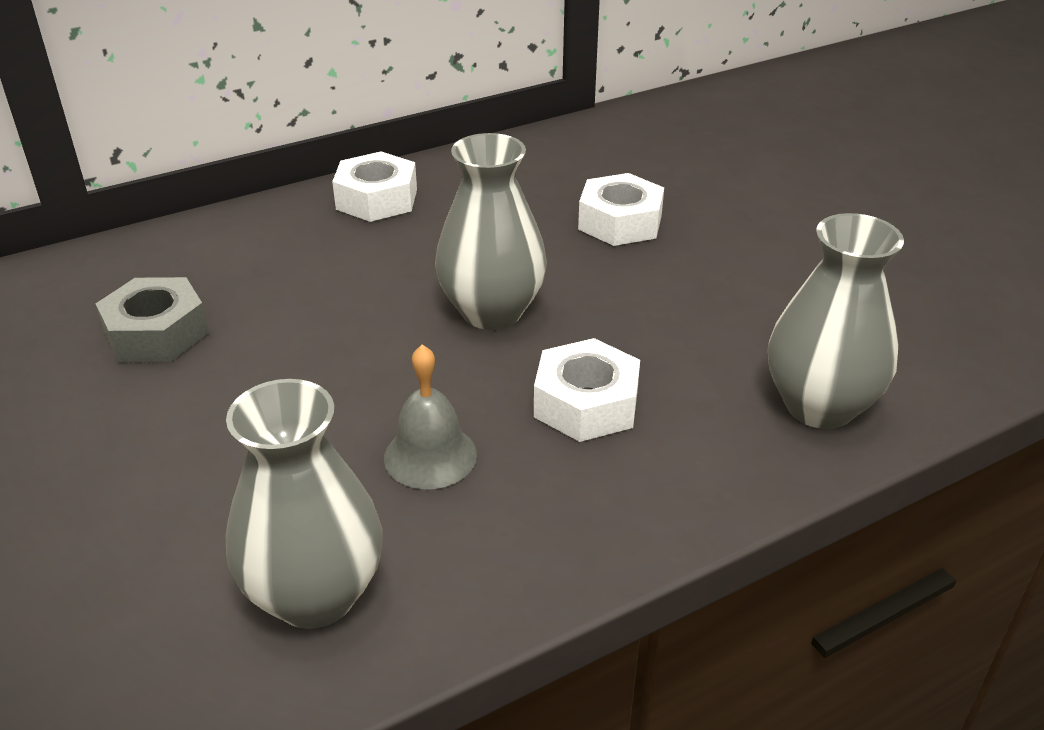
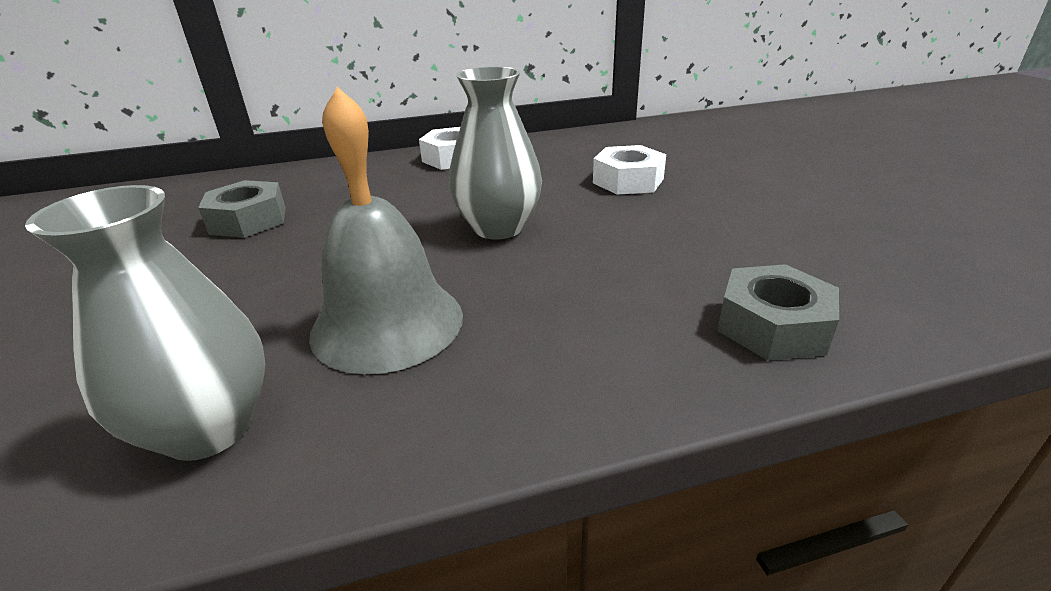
camera: 15 degrees right, 5 degrees down
grey bell [384,345,477,489] -> grey bell [309,87,463,374], size x1.78
white nut [534,338,640,442] -> none
grey vase [768,213,904,429] -> grey nut [717,264,839,360]

